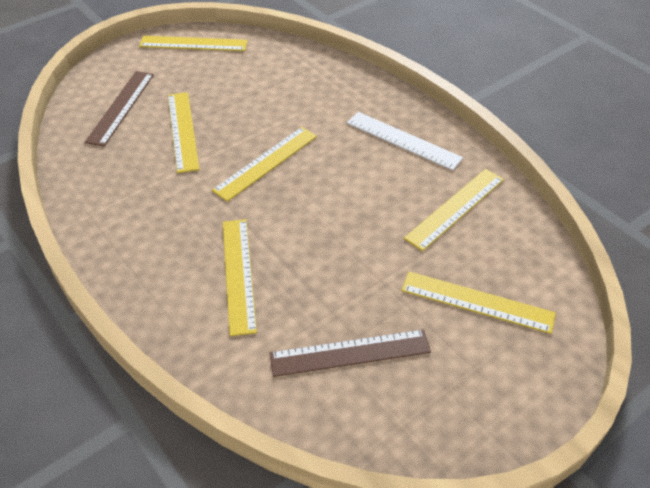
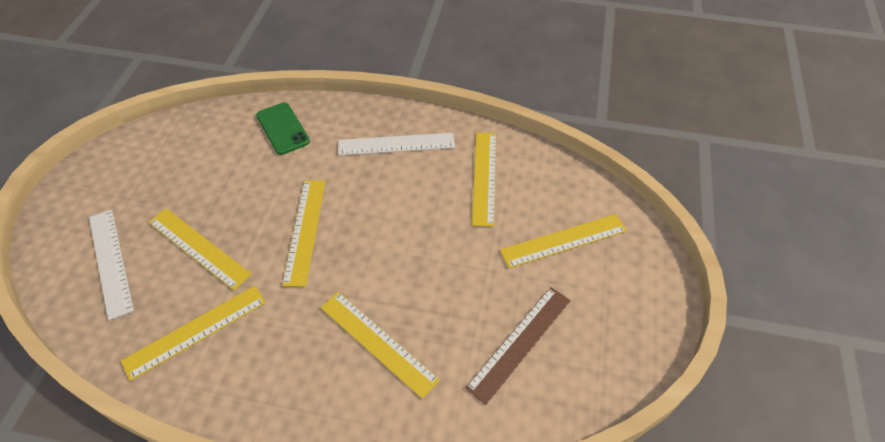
camera: 40 degrees left, 5 degrees up
brown ruler [85,71,154,146] -> white ruler [89,210,134,320]
yellow ruler [139,36,248,51] -> yellow ruler moved to [121,286,266,381]
none -> green phone [256,102,310,155]

